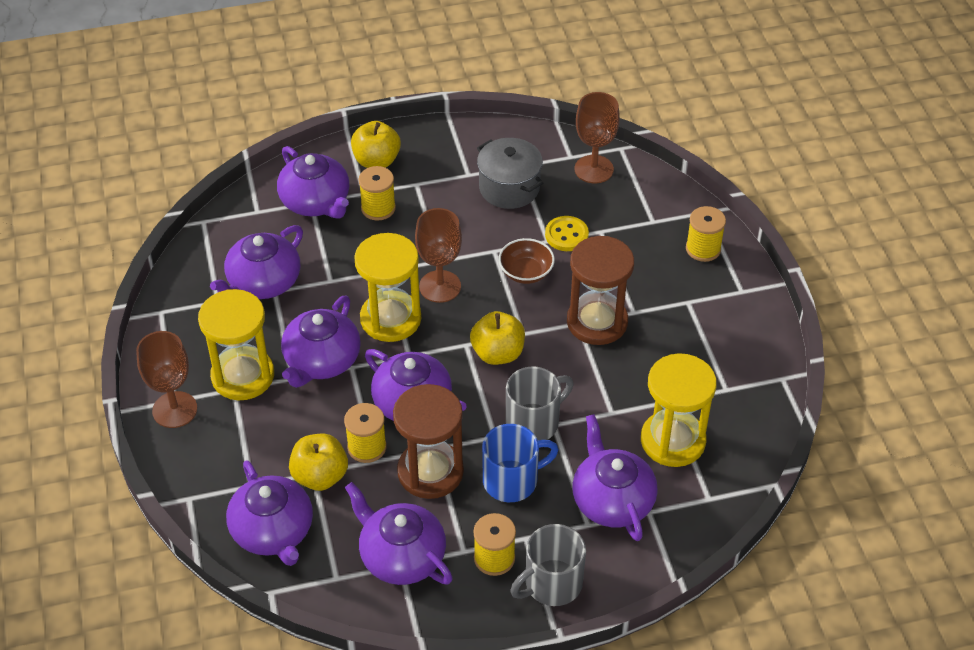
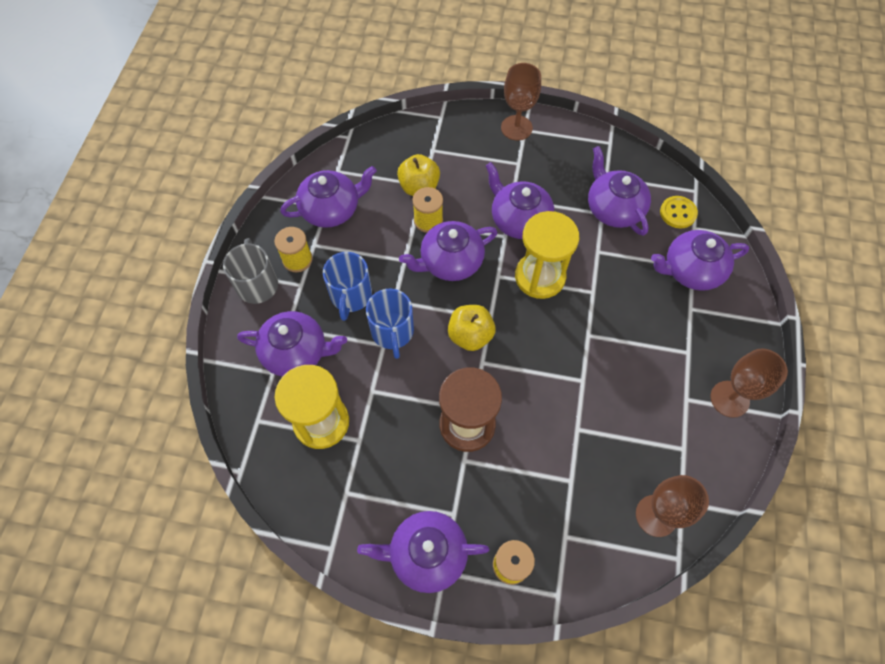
camera: 115 degrees right, 15 degrees up
yellow hourglass [198,289,274,400] -> none
purple teapot [226,460,313,566] -> purple teapot moved to [357,511,489,593]
yellow apple [351,121,401,168] -> none
yellow spool [359,166,396,221] -> none
brown hourglass [393,384,464,499] -> none
brown goblet [415,208,462,303] -> brown goblet moved to [710,349,788,418]
grey pot [477,138,543,209] -> none
brown bowl [498,238,555,284] -> none
grey mug [506,366,573,440] -> blue mug [366,289,414,359]
yellow button [545,216,589,251] -> yellow button moved to [660,196,698,229]

